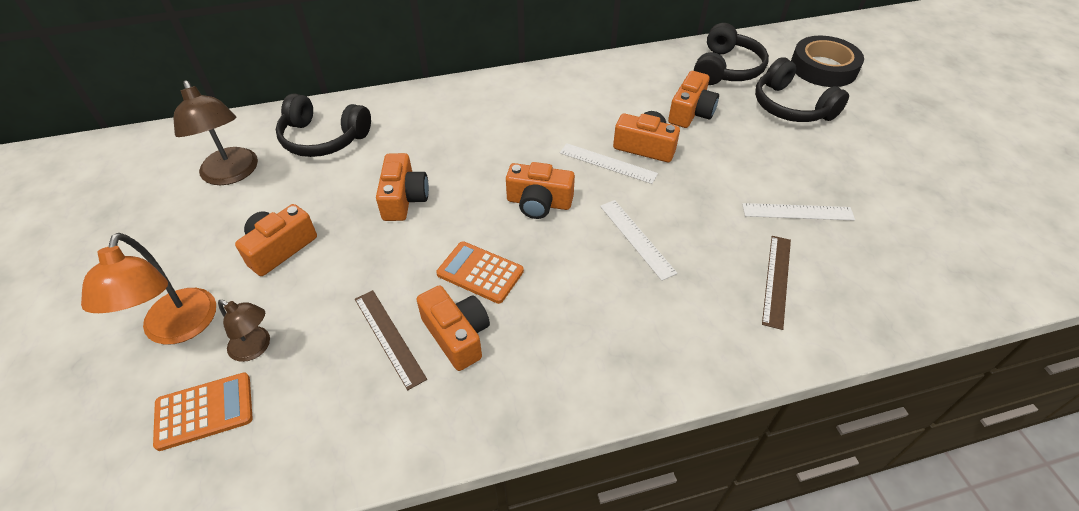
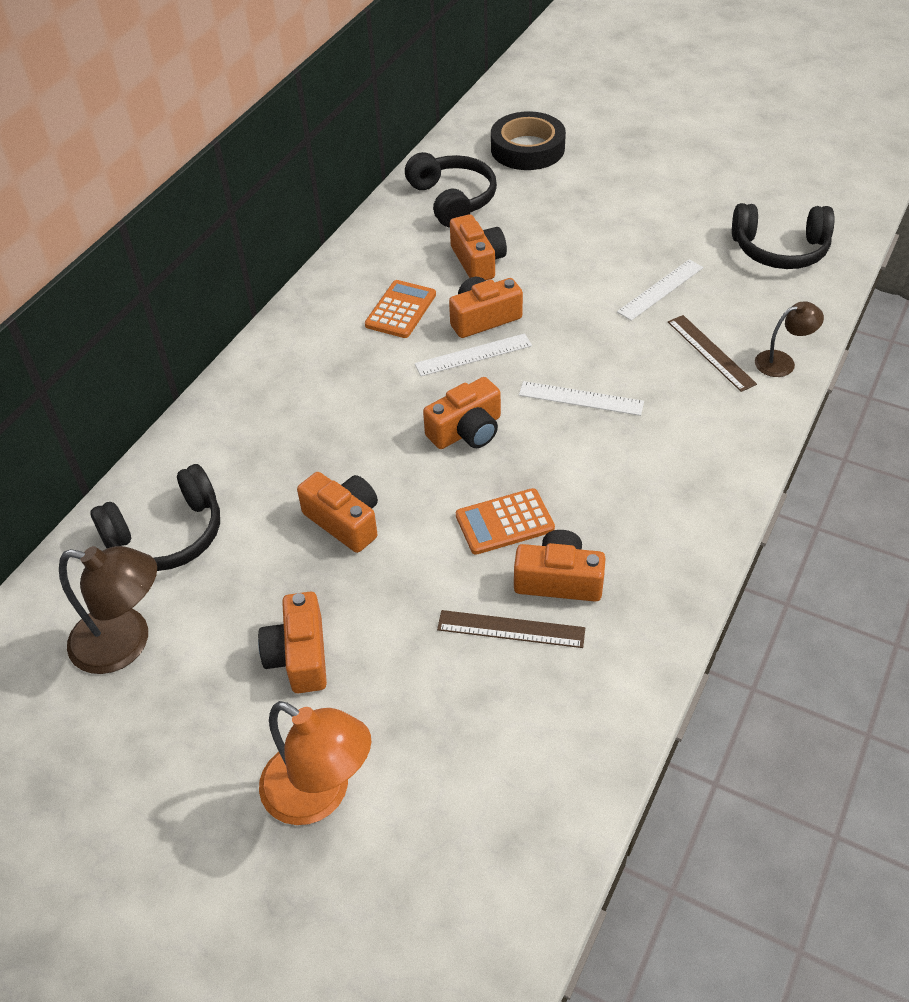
camera: 45 degrees left, 0 degrees up
orange calculator [153,372,252,451] -> orange calculator moved to [365,280,436,338]
brown lamp [218,300,270,362] -> brown lamp moved to [755,301,824,377]
black headphones [755,57,849,122] -> black headphones moved to [732,203,834,269]

